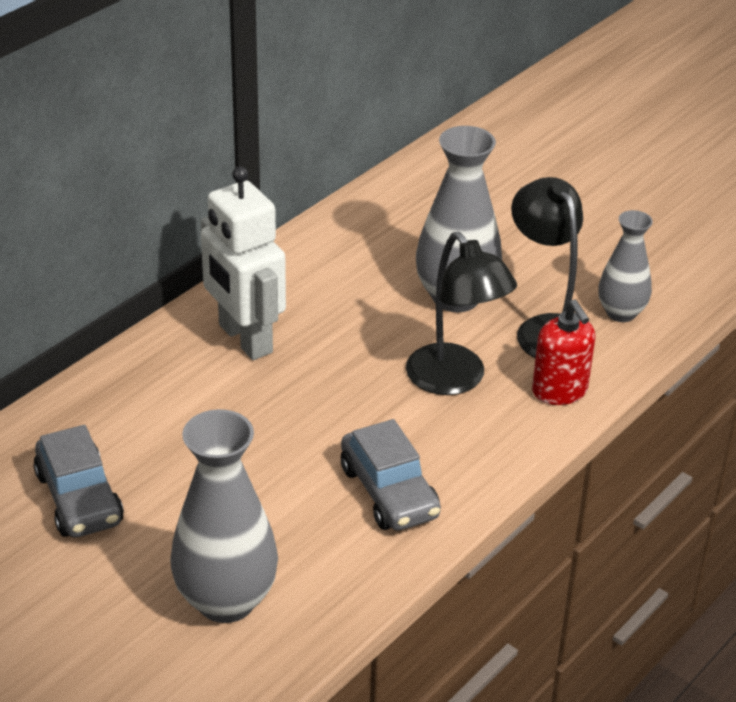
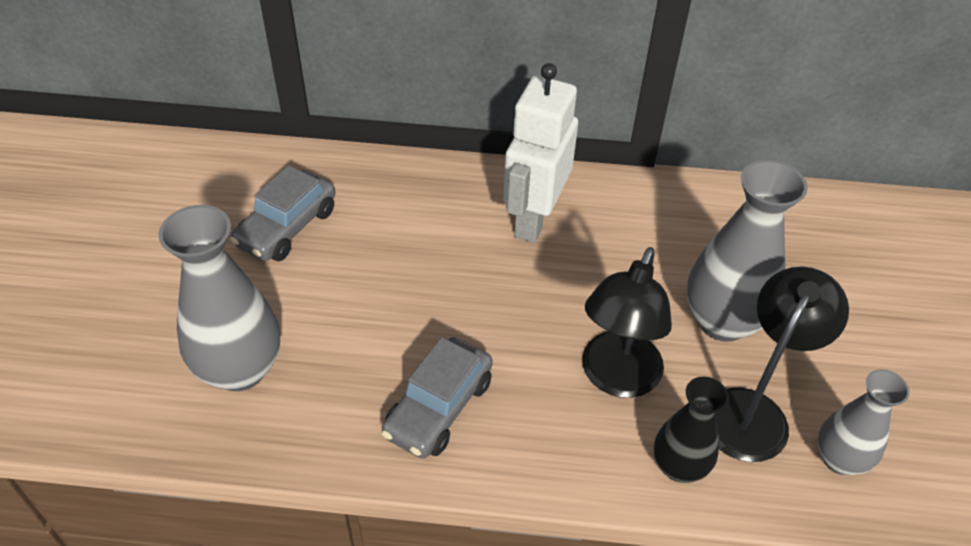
camera: 55 degrees right, 10 degrees up
red soap dispenser [532,299,595,405] -> black vase [654,377,729,483]

